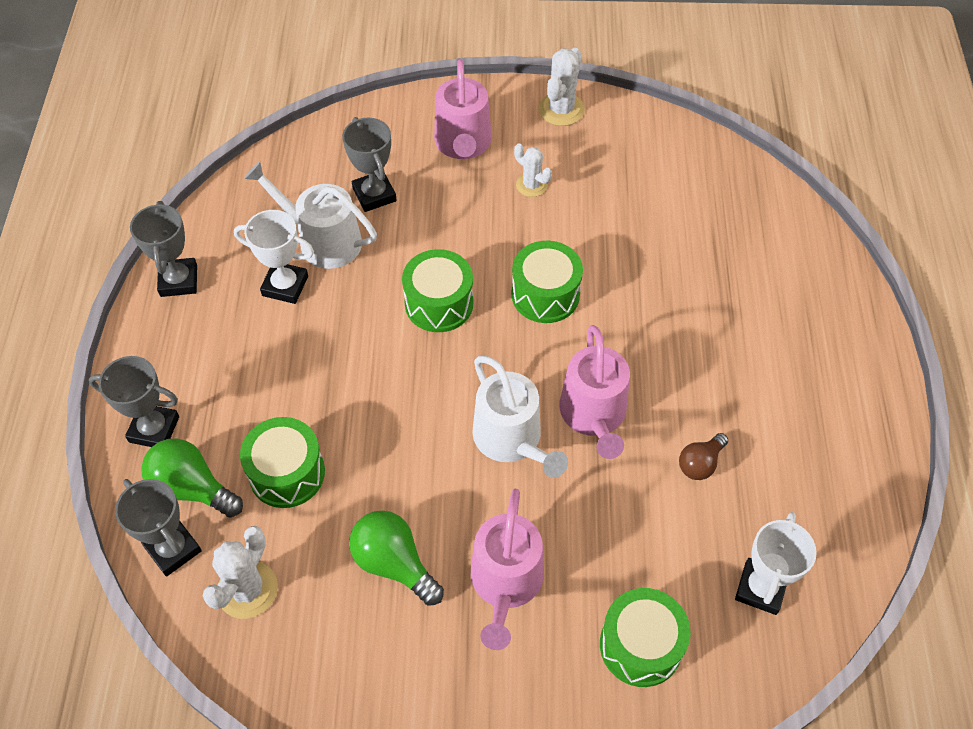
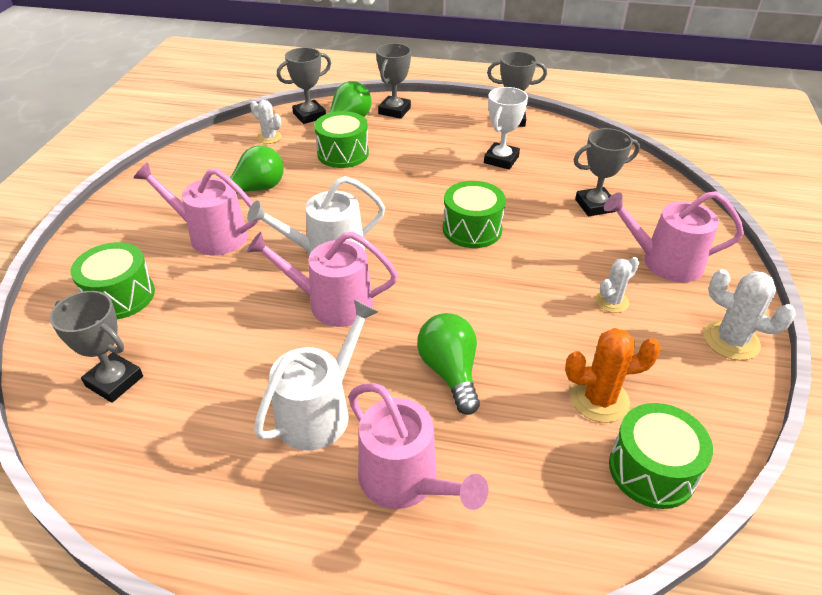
camera: 100 degrees right, 15 degrees down
white cactus [203,526,278,619] -> white cactus [250,100,282,144], size x0.65
white watering can [244,161,377,269] -> white watering can moved to [254,300,378,451]
green drum [512,241,583,323] -> green drum moved to [609,403,713,509]
brown light bulb [679,433,728,480] -> none
white trophy [735,512,817,615] -> grey trophy [49,291,143,403]
none -> pink watering can [348,383,489,510]
none -> green light bulb [417,313,480,415]
none -> orange cactus [565,328,661,423]

